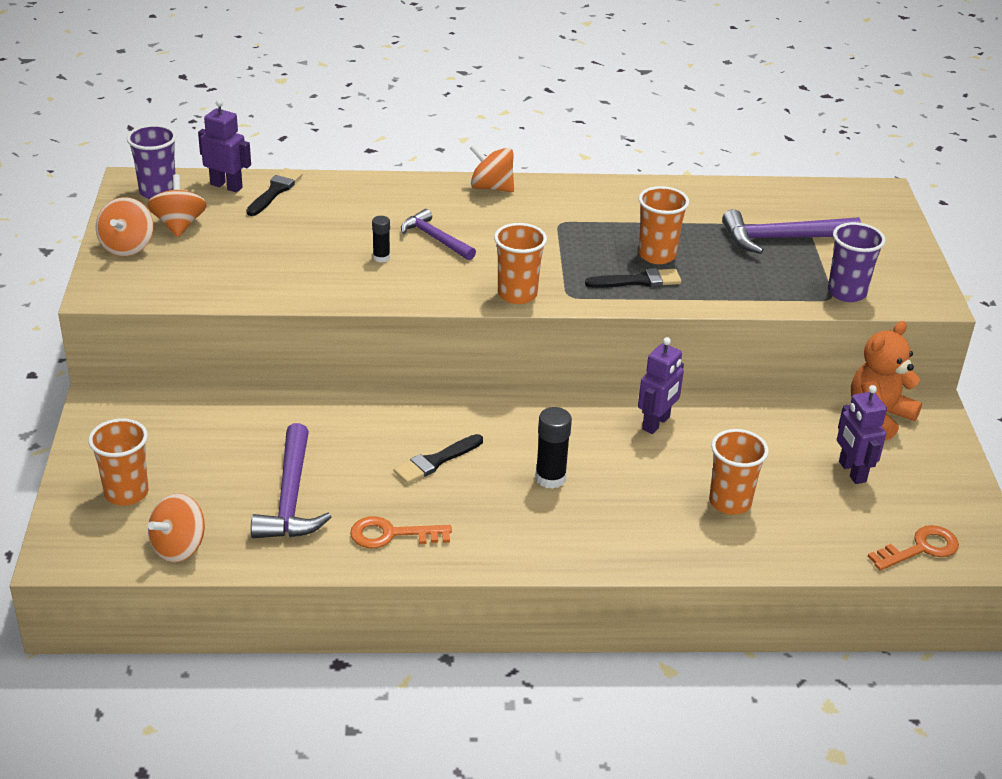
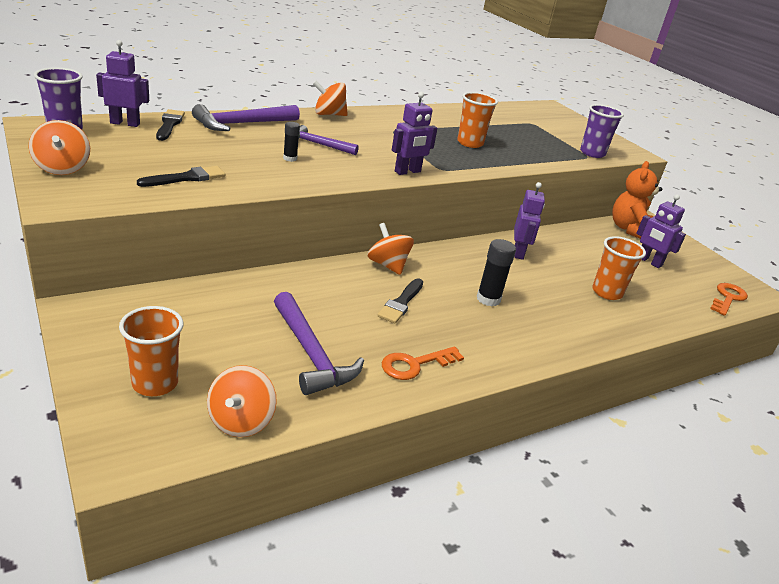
camera: 30 degrees left, 5 degrees down
orange spinning top [147,174,207,237] -> orange spinning top moved to [367,223,414,275]
orange cup [494,223,547,304] -> purple robot [392,92,437,175]
black brush [585,268,682,288] -> black brush moved to [137,166,225,187]
purple hammer [722,209,861,254] -> purple hammer moved to [192,104,300,131]

